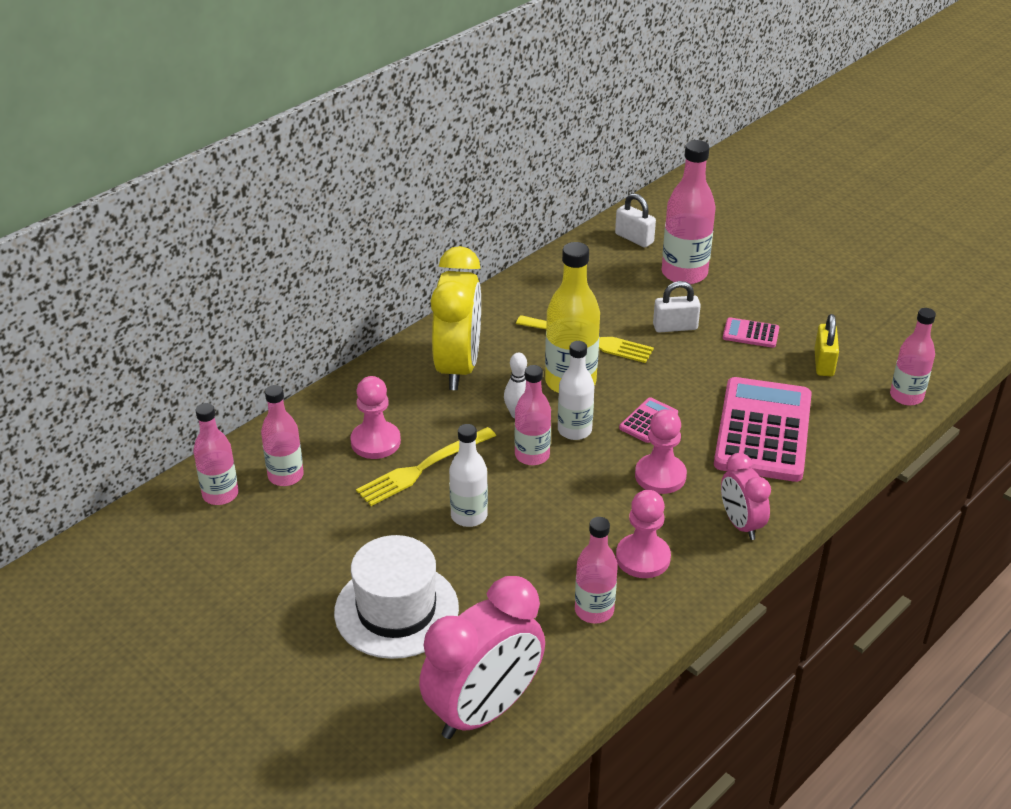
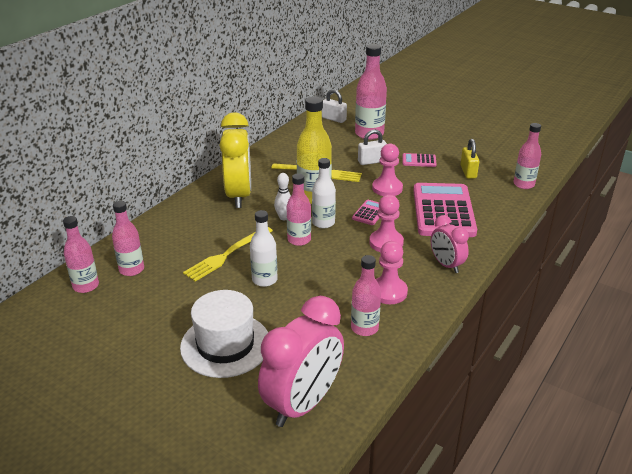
camera: 10 degrees left, 5 degrees down
pink pawn [350,376,401,459] -> pink pawn moved to [372,144,403,196]

